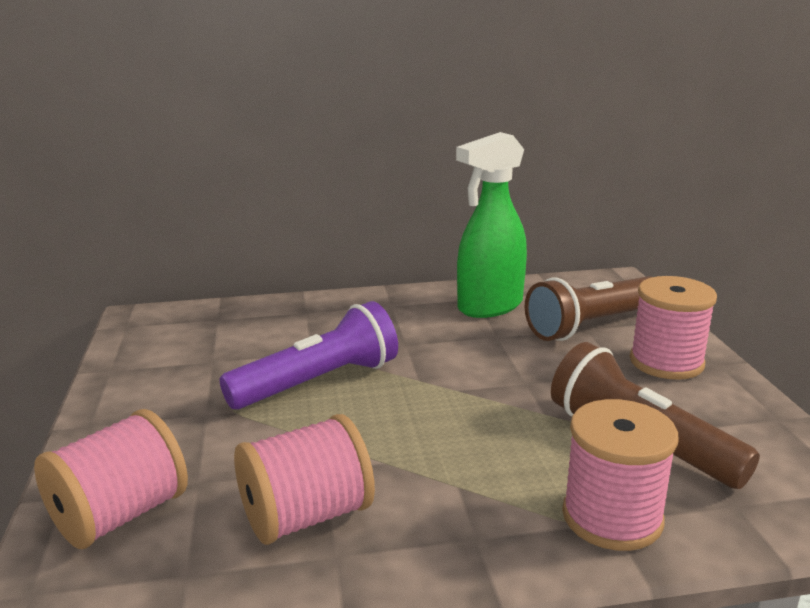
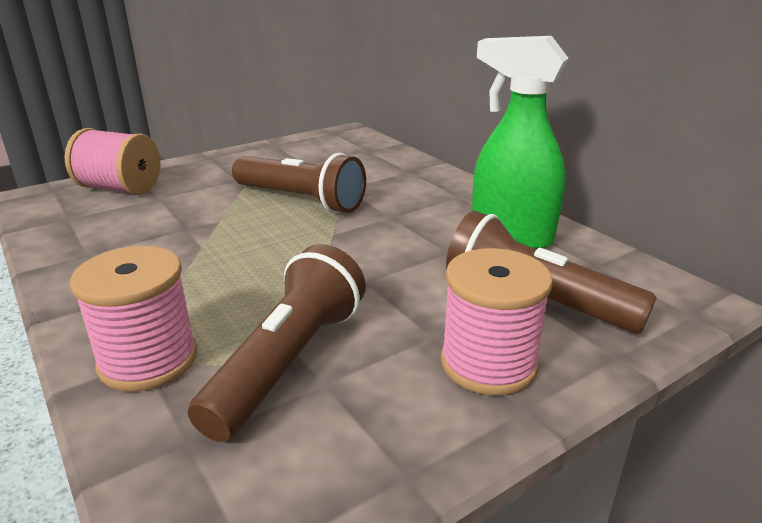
camera: 65 degrees right, 5 degrees up
purple flashlight [220,301,398,410] -> brown flashlight [232,153,366,213]
pink spool [234,414,375,545] -> none

